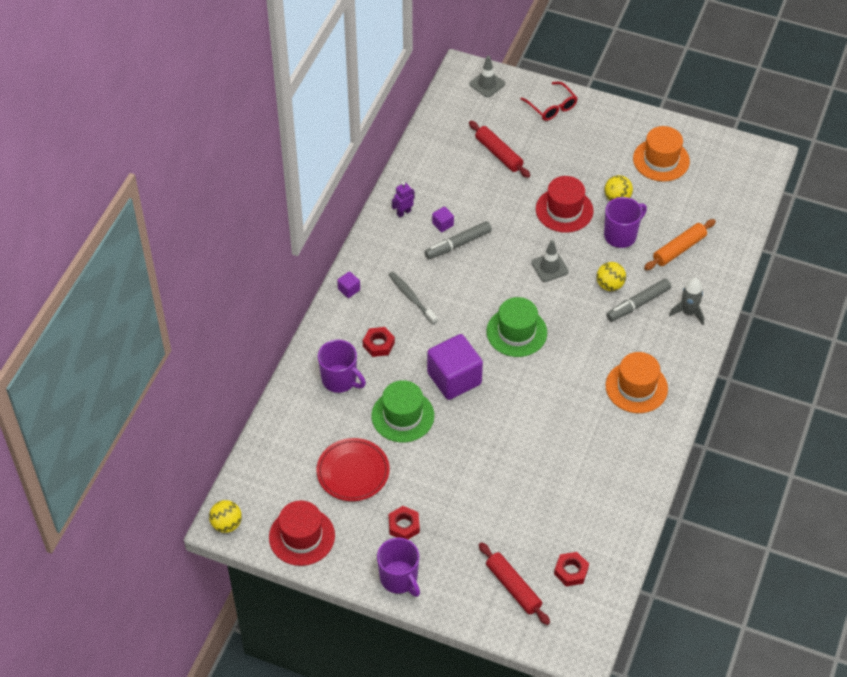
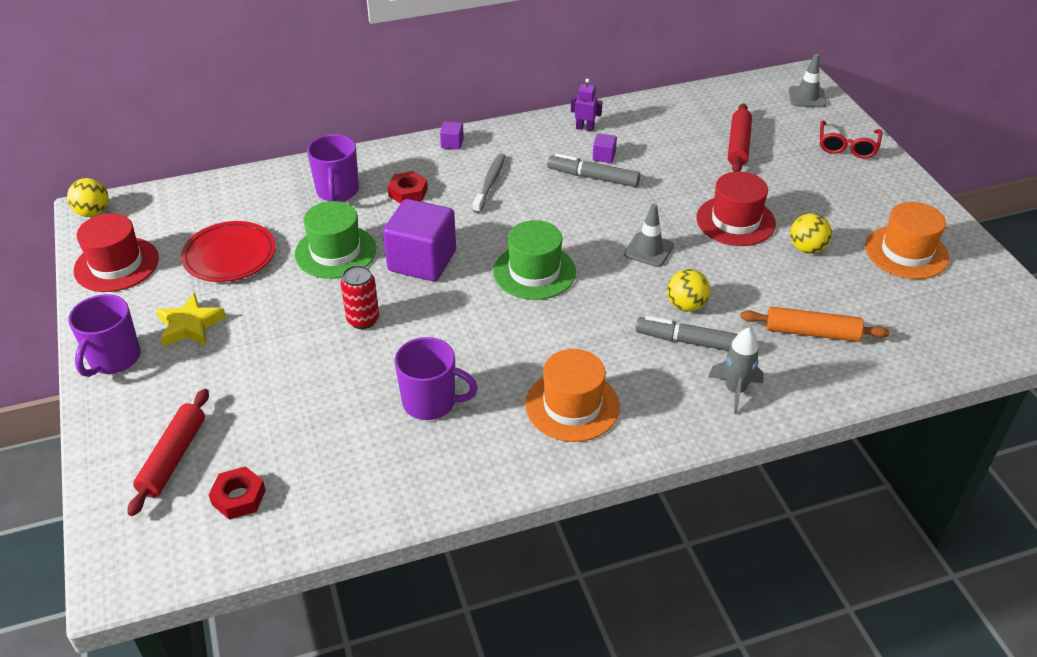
camera: 50 degrees right, 10 degrees down
red nut [389,506,420,539] -> yellow star [156,293,226,347]
purple mug [604,197,647,248] -> purple mug moved to [394,337,478,420]
none -> red can [341,265,379,329]

